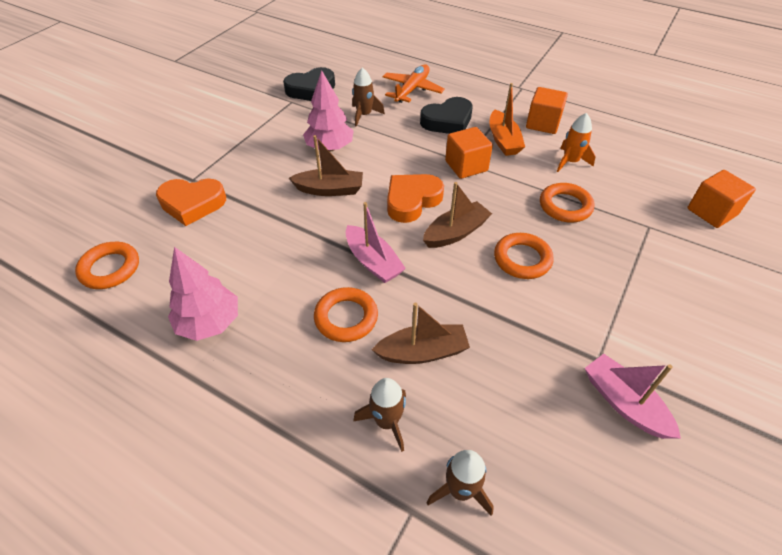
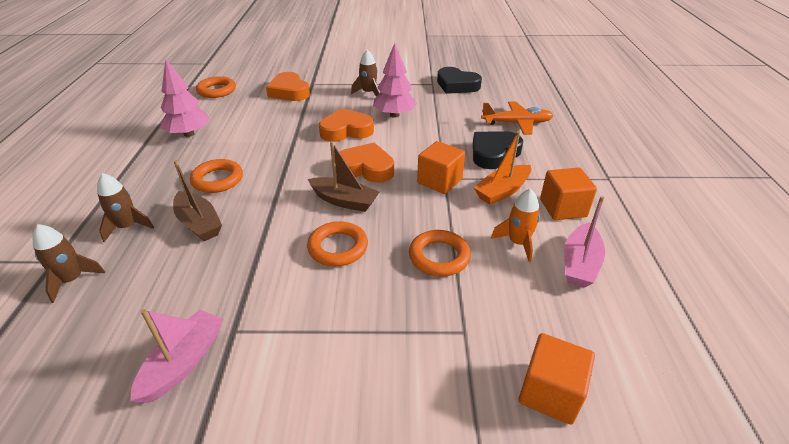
camera: 60 degrees right, 10 degrees down
brown boat [289,135,363,196] -> orange heart [319,108,374,142]
pink boat [346,202,406,283] -> pink boat moved to [564,196,605,288]
brown rocket [352,68,385,127] -> brown rocket moved to [351,50,379,97]
black heart [420,97,473,134] -> black heart turned 105 degrees clockwise [473,131,523,169]

